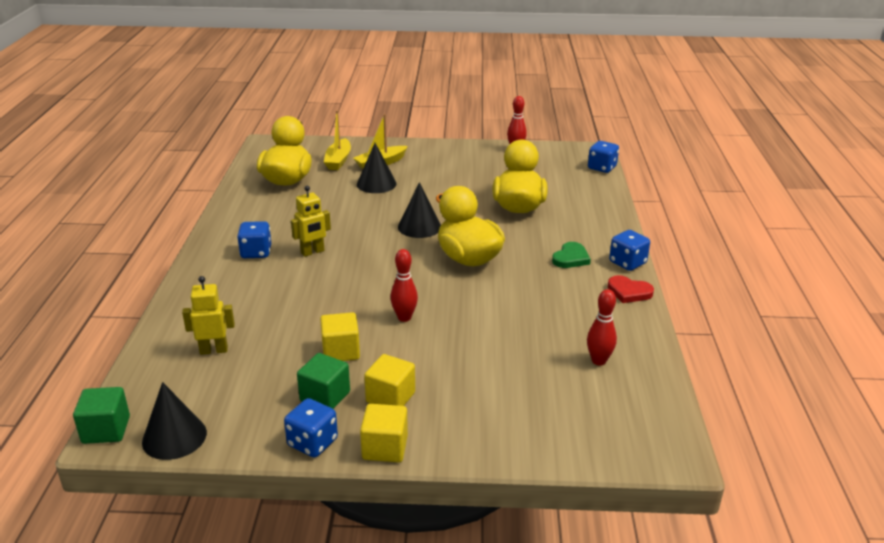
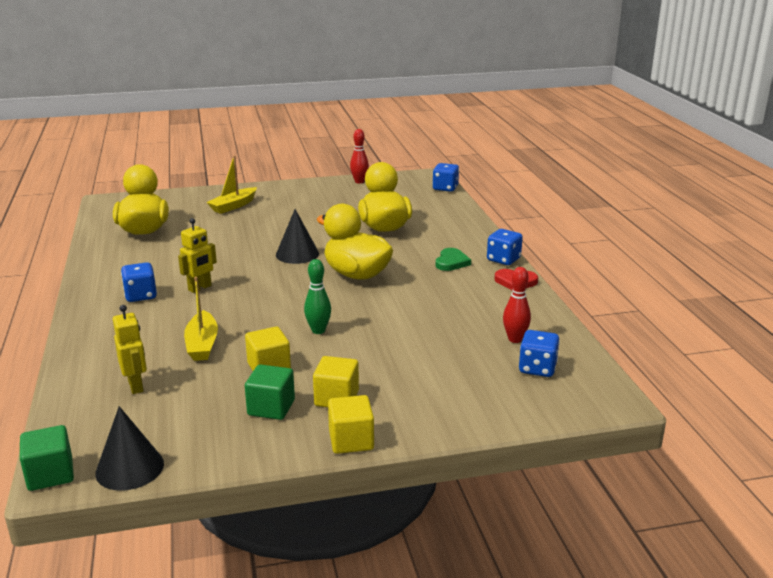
camera: 15 degrees left, 5 degrees down
yellow robot [182,276,235,355] -> yellow robot turned 90 degrees clockwise [113,305,147,394]
blue dice [284,398,338,458] -> blue dice moved to [519,330,560,377]
yellow boat [324,110,351,170] -> yellow boat moved to [184,277,218,361]
black cone [357,143,397,193] -> none
red bowling pin [390,249,418,322] -> green bowling pin [304,259,331,334]

